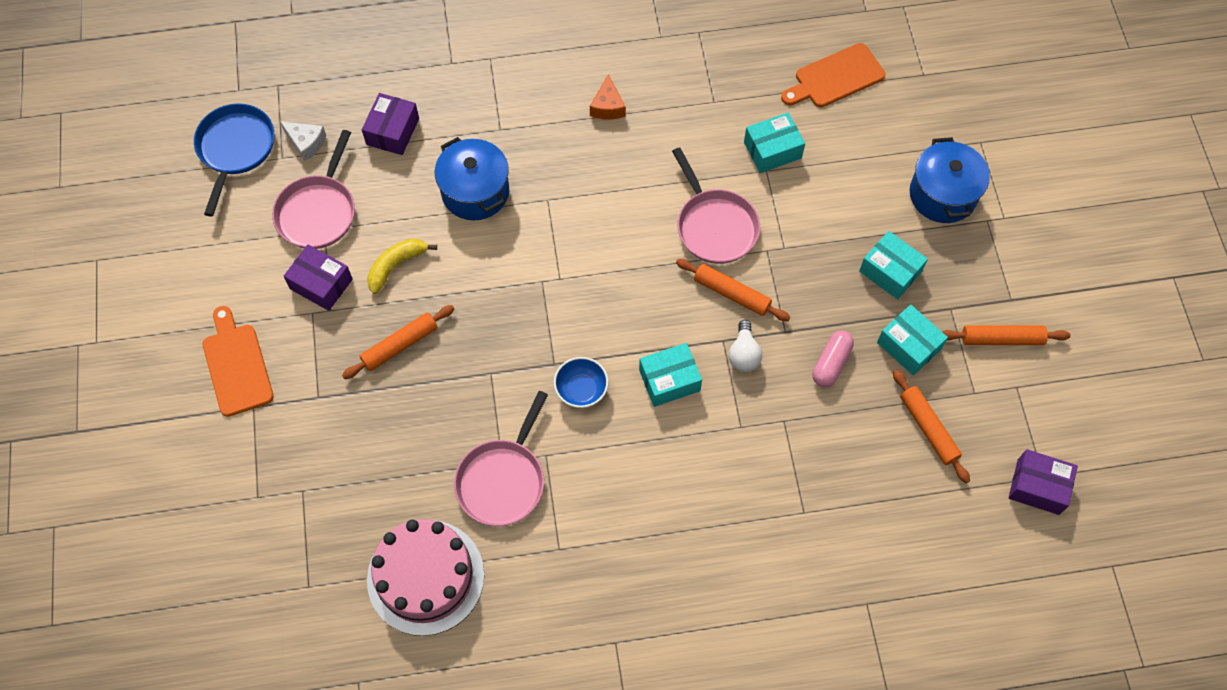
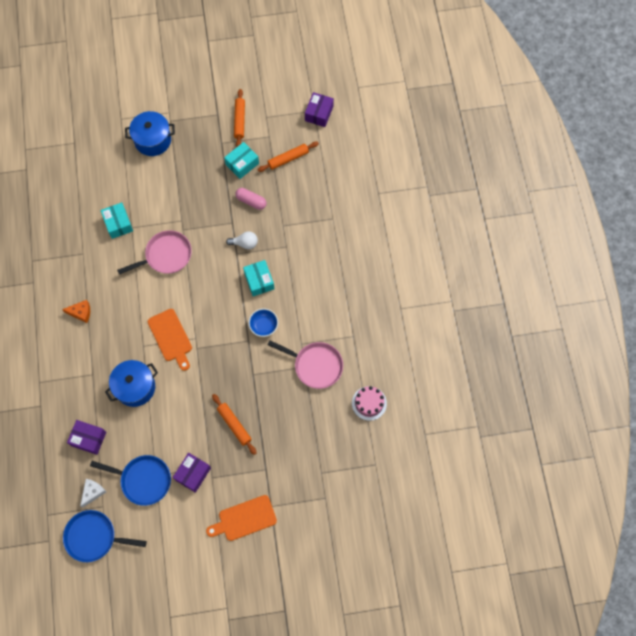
camera: 90 degrees left, 5 degrees up
pink pan [272,130,355,249] -> blue pan [90,455,171,506]
yellow banana [367,239,437,294] -> none
pink cake [367,519,484,636] -> pink cake [352,386,387,421], size x0.57
orange rolling pin [676,259,791,321] -> none
orange cutting board [781,43,885,107] -> orange cutting board moved to [148,309,192,371]
turquoise box [859,231,928,300] -> none

